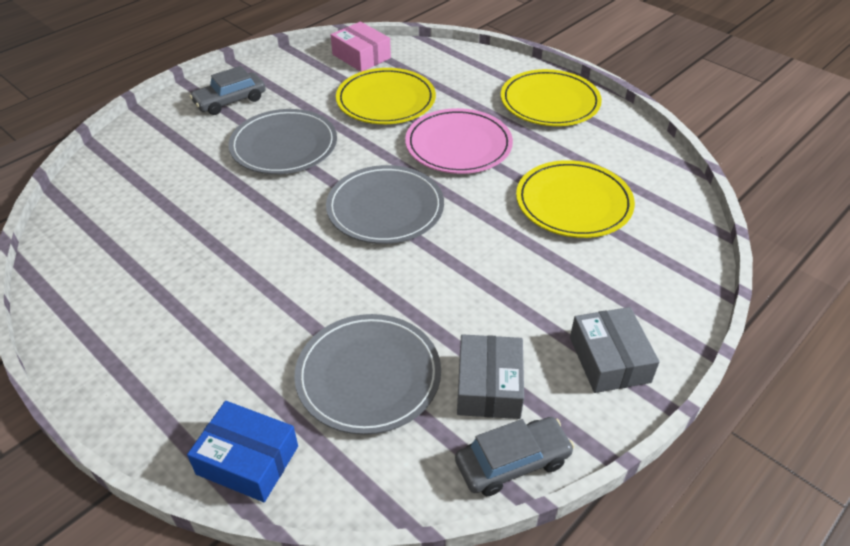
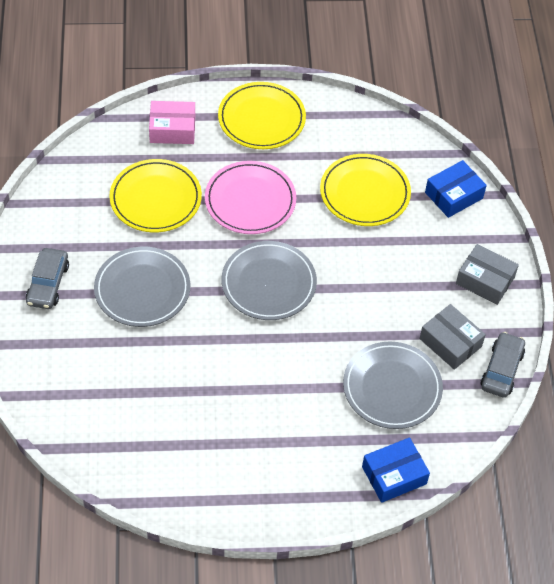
camera: 50 degrees left, 10 degrees up
pink box [331,21,391,72] -> pink box moved to [149,101,195,144]
none -> blue box [425,160,487,218]

